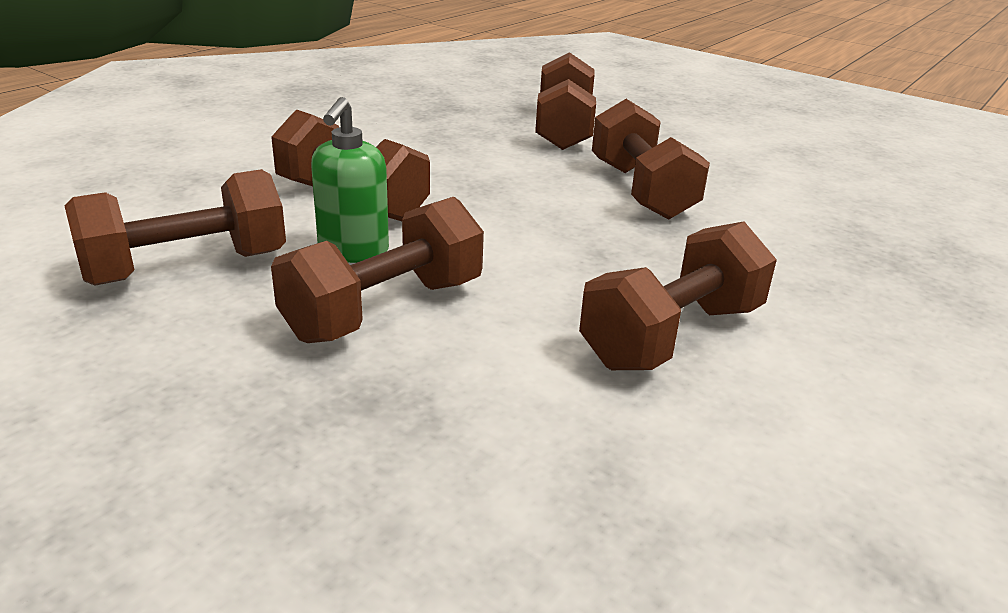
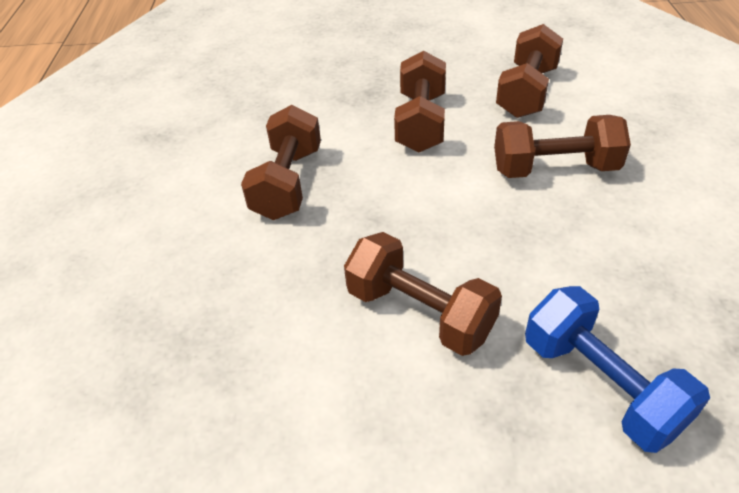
camera: 145 degrees right, 15 degrees up
green soap dispenser [311,97,389,263] -> none
brown dumbbell [535,52,596,150] -> blue dumbbell [525,286,710,453]

